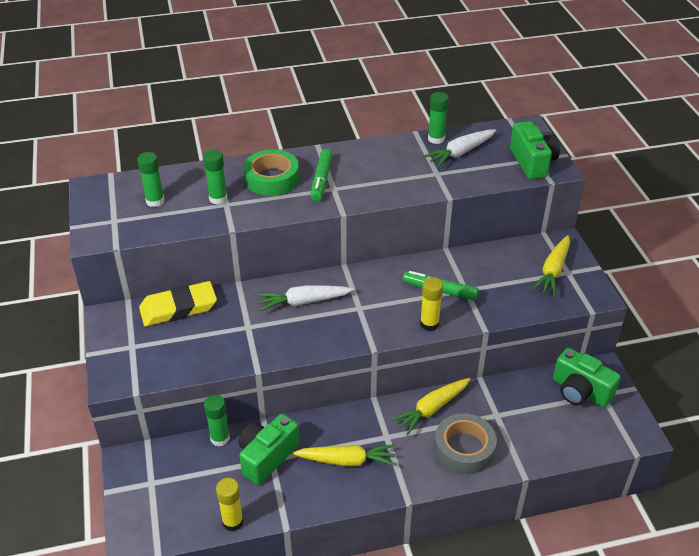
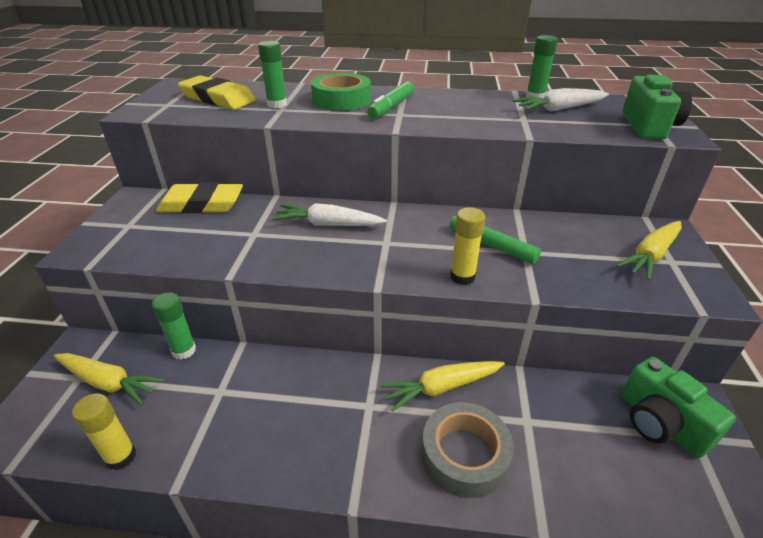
camera: 20 degrees right, 5 degrees down
green glue stick [137,152,165,207] -> yellow eraser [178,75,256,109]
green camera [239,414,300,485] -> none
yellow carrot [293,444,396,466] -> yellow carrot moved to [54,353,165,406]

